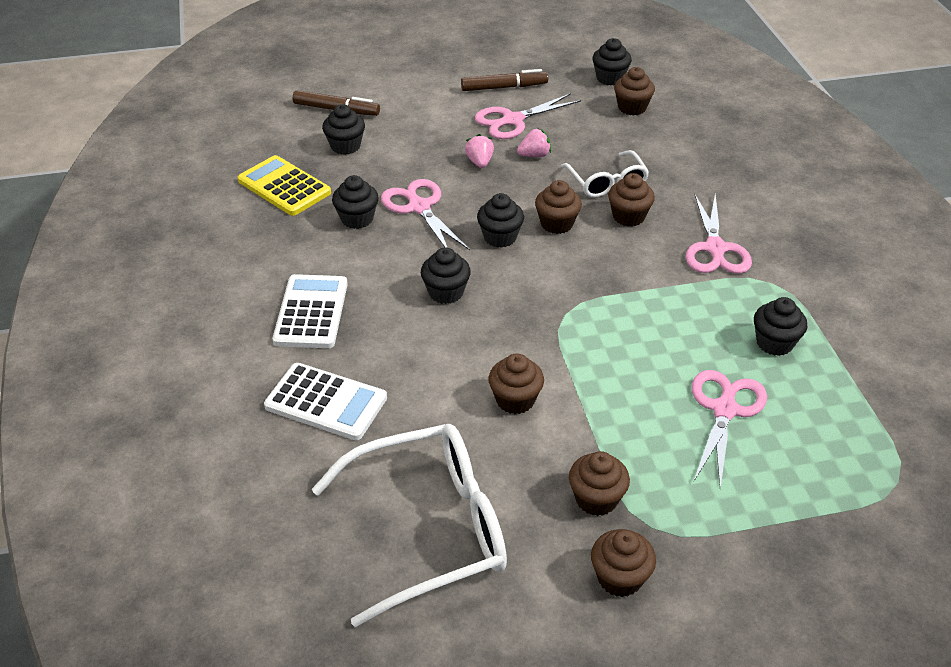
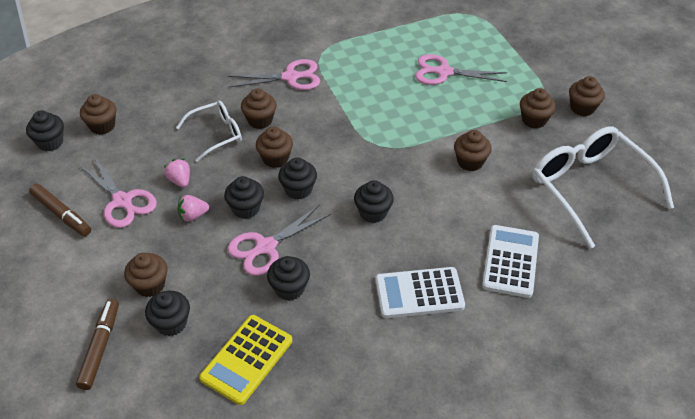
camera: 100 degrees left, 5 degrees up
brown marker [461,69,548,91] -> brown marker turned 150 degrees clockwise [29,184,91,236]
black cupcake [754,297,807,356] -> black cupcake moved to [224,176,264,219]
none -> brown cupcake [124,253,167,297]

